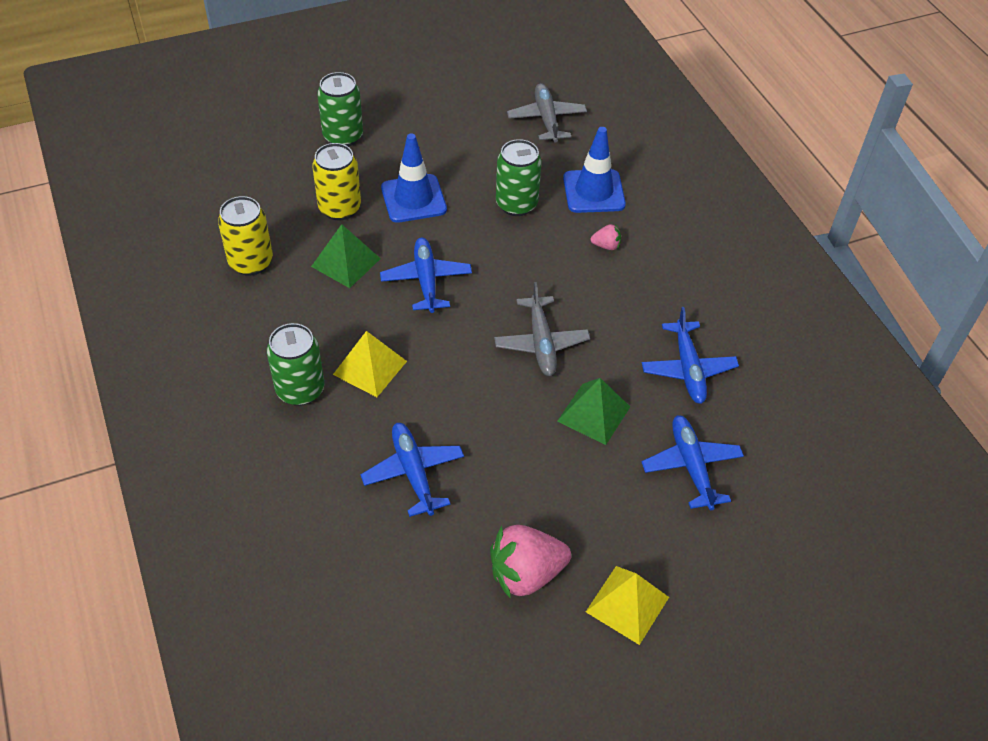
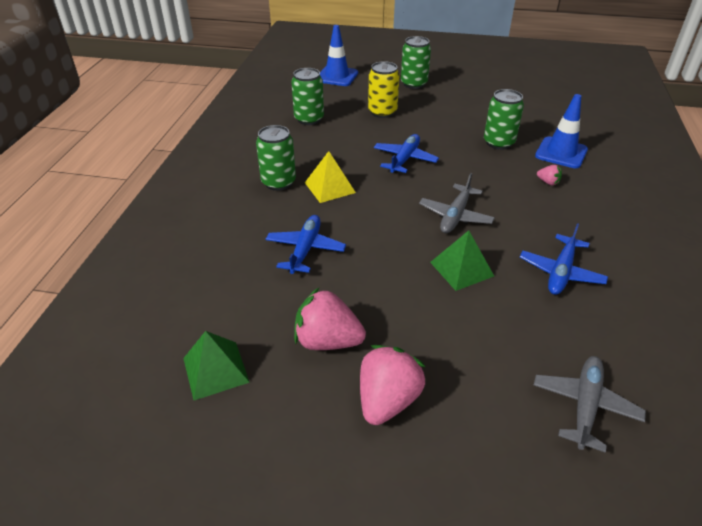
camera: 35 degrees right, 10 degrees down
yellow can [218,196,273,276] -> green can [291,68,324,125]
green pyramid [311,224,381,288] -> green pyramid moved to [183,331,250,400]
blue traffic cone [381,133,447,223] -> blue traffic cone moved to [320,25,358,86]
grey plane [507,83,587,143] -> grey plane moved to [534,356,646,453]
yellow pyramid [586,566,669,645] -> pink strawberry [360,345,426,425]
blue plane [642,415,744,510] -> none

